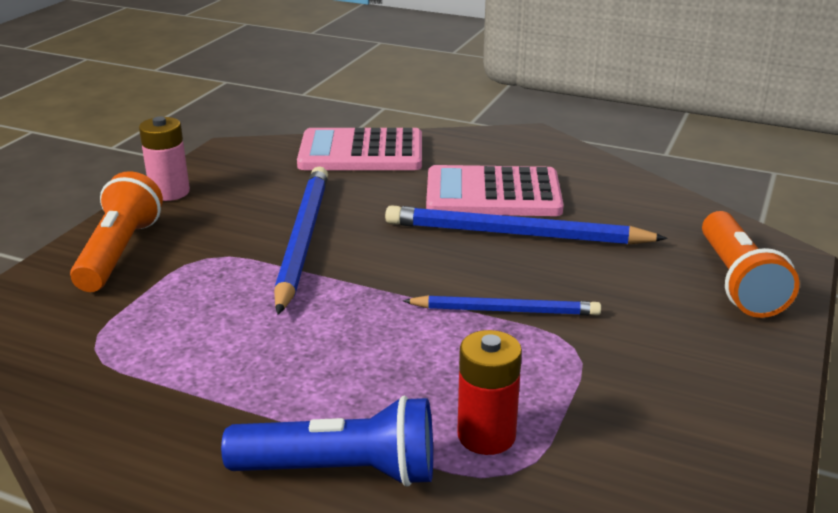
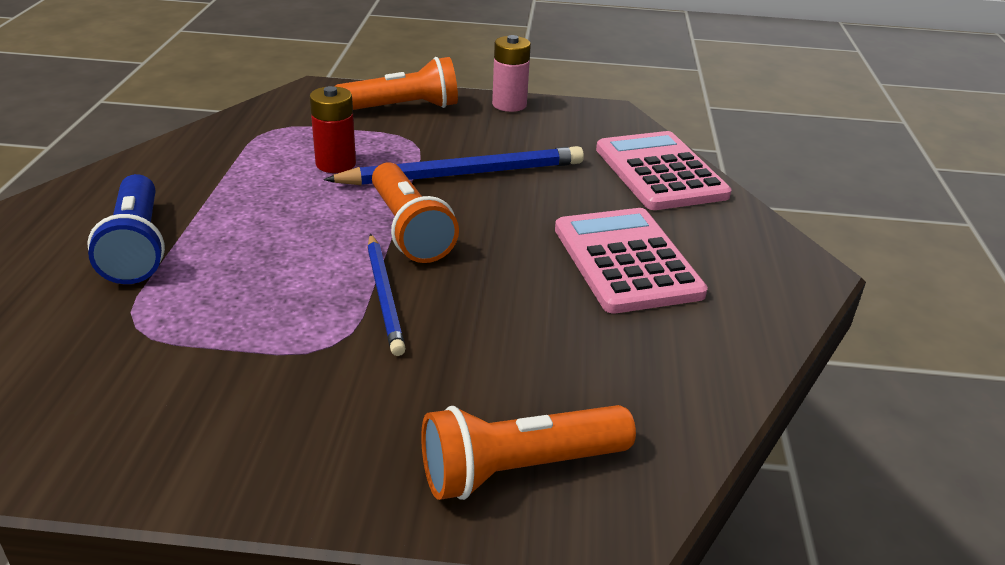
camera: 70 degrees right, 5 degrees up
blue pencil [385,205,667,245] -> none
red battery [457,330,522,455] -> red battery moved to [310,86,356,173]
none -> orange flashlight [372,162,459,263]

